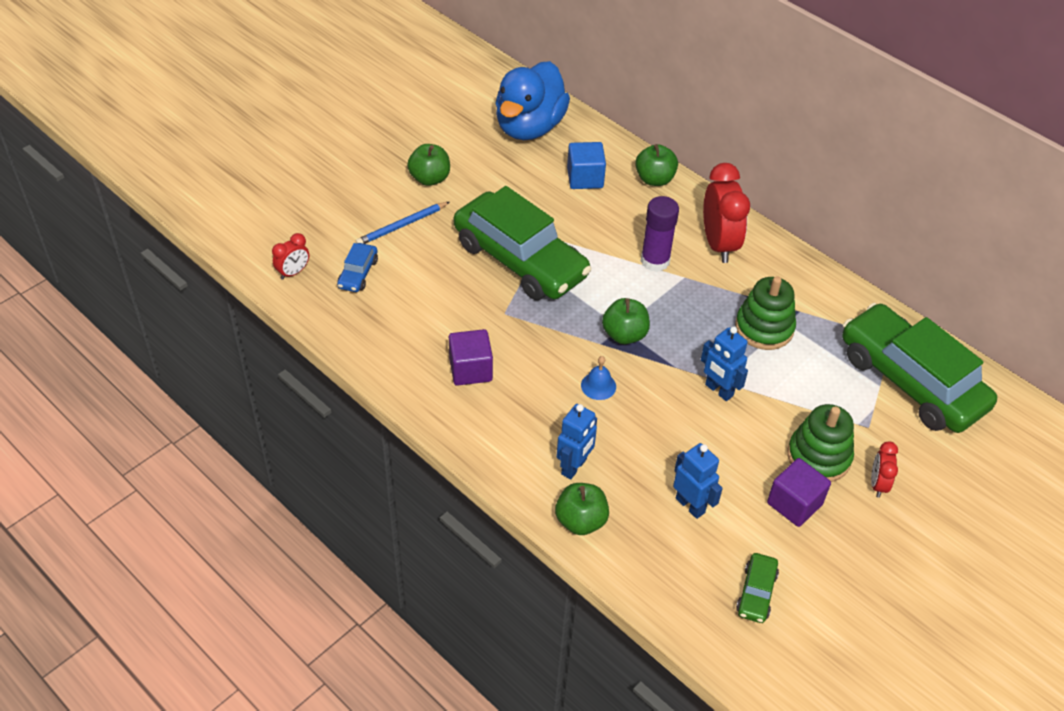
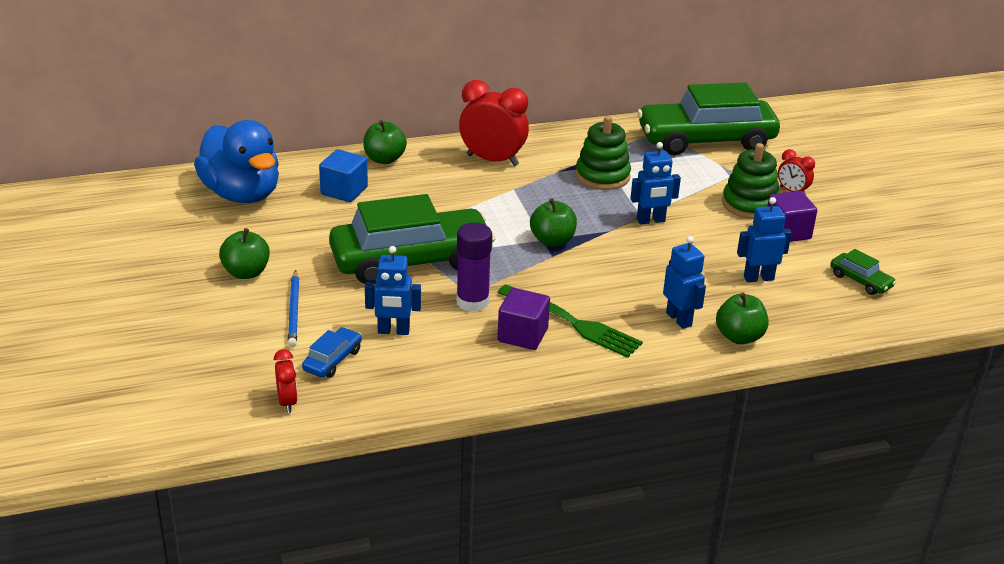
camera: 60 degrees left, 15 degrees down
blue car [337,243,378,292] -> blue car turned 105 degrees counterclockwise [302,327,362,378]
blue bell [581,356,616,400] -> none
purple glue stick [641,196,679,272] -> purple glue stick moved to [456,223,492,312]
none -> blue robot [365,246,421,335]
none -> green fork [497,284,643,358]

